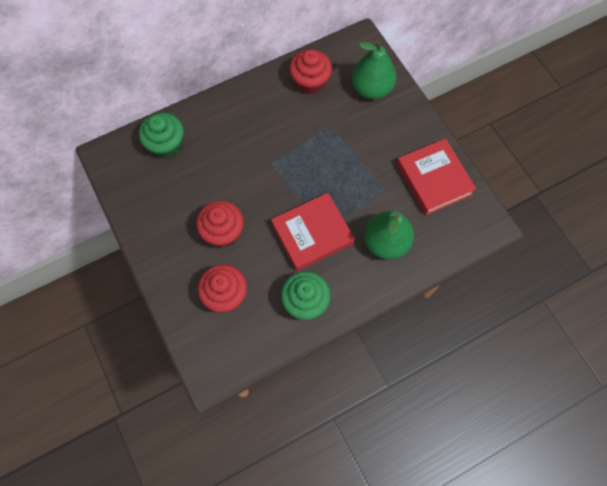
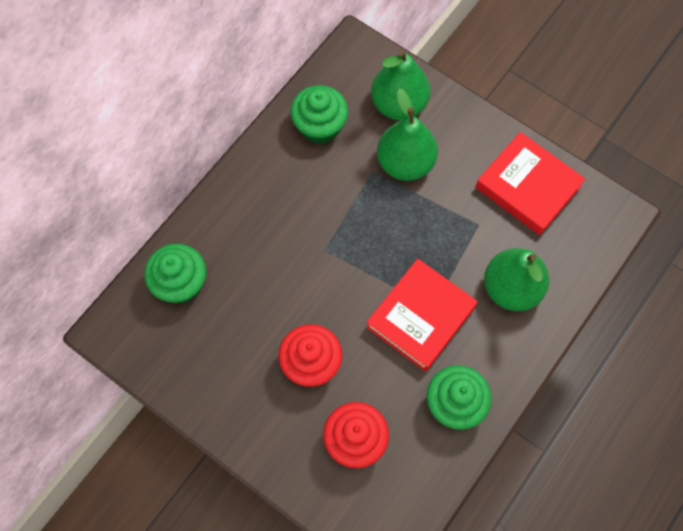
camera: 25 degrees left, 0 degrees up
red cupcake [289,49,332,94] -> green cupcake [291,85,348,144]
none -> green pear [377,89,438,181]

